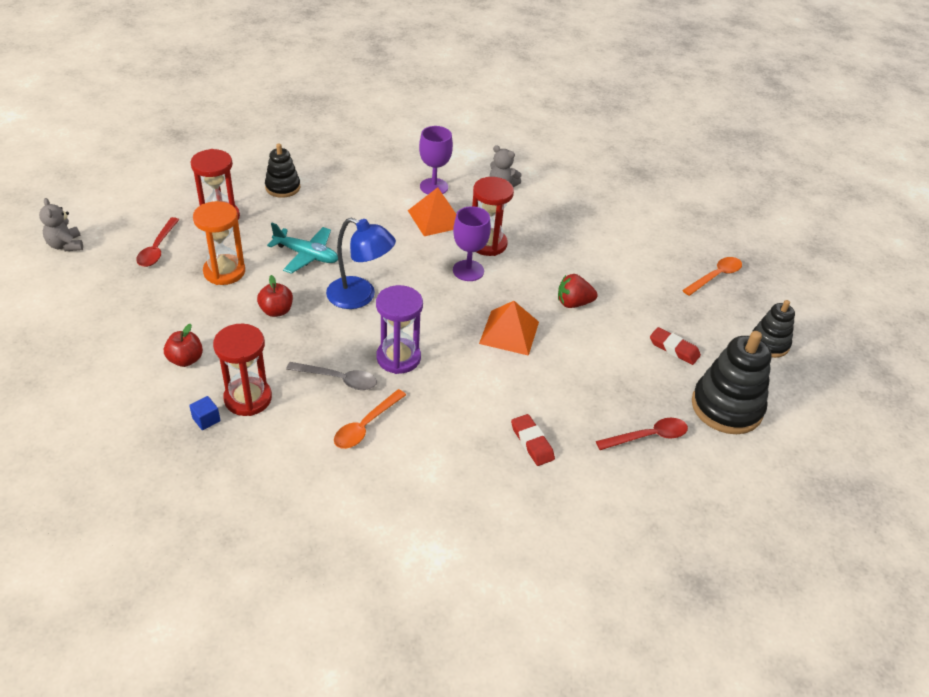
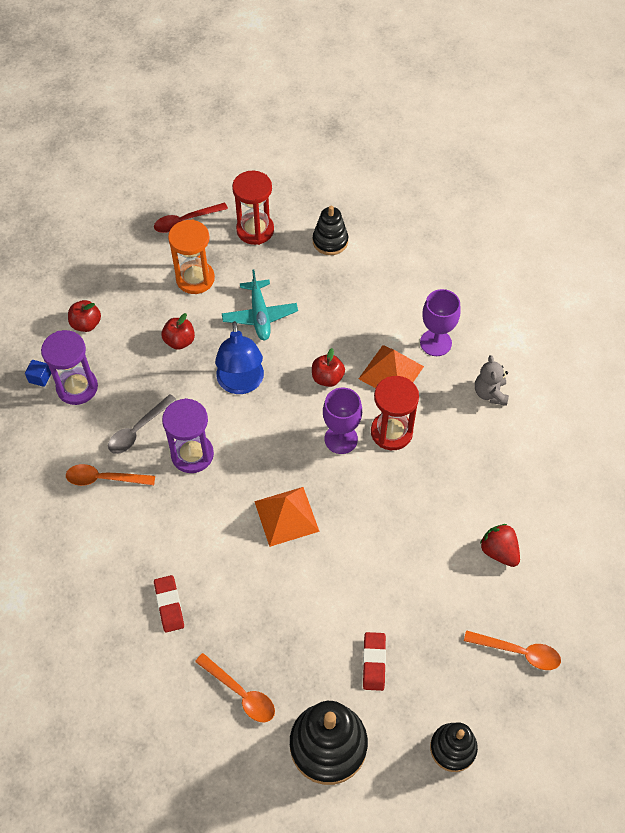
camera: 60 degrees right, 15 degrees up
grey teddy bear [39,198,83,251] -> none
red hourglass [213,324,272,416] -> purple hourglass [41,330,98,405]
grey spoon [286,362,377,390] -> grey spoon turned 60 degrees clockwise [108,394,177,454]
red eraser [511,414,555,466] -> red eraser turned 45 degrees counterclockwise [154,575,184,633]
red strawberry [558,274,598,308] -> red strawberry moved to [480,524,520,567]
red spoon [596,418,688,450] -> orange spoon [195,653,275,723]
none -> red apple [312,348,345,387]

